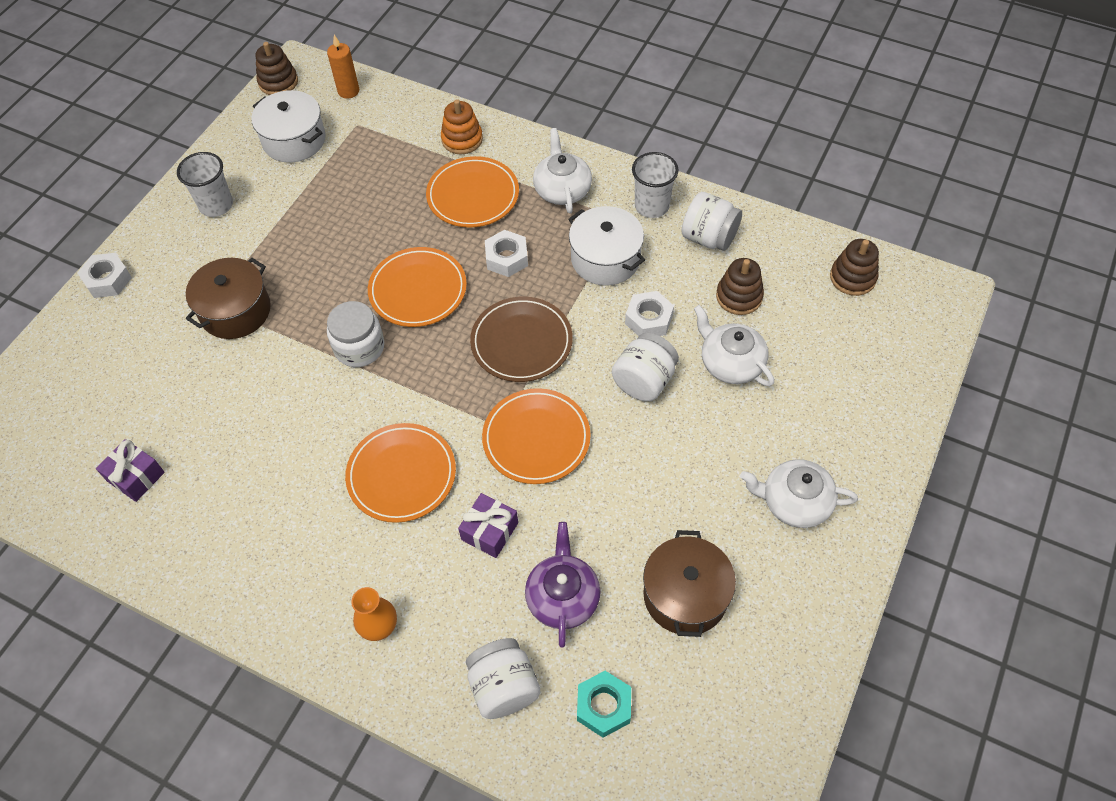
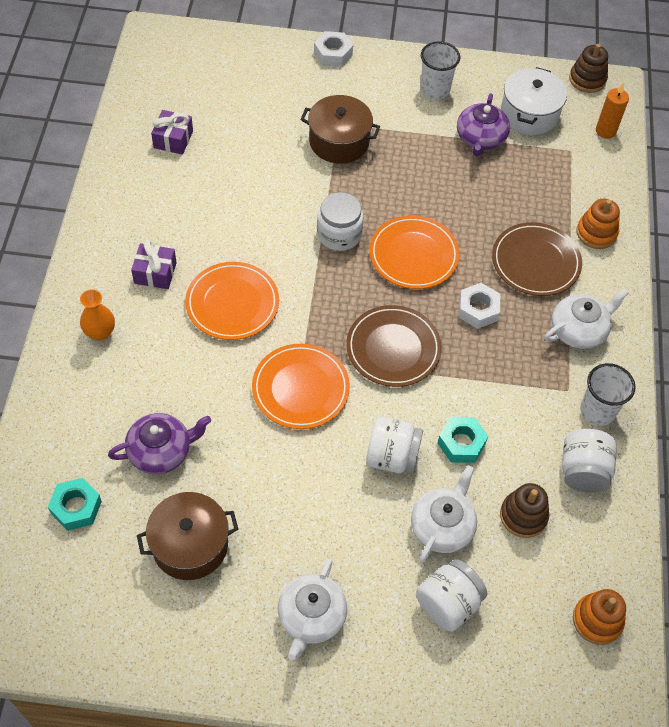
camera: 65 degrees right, 0 degrees up
orange plate [426,156,519,228] -> brown plate [492,222,582,296]
purple gift [458,493,518,558] -> purple gift moved to [131,240,177,289]
white jar [466,638,541,719] -> white jar moved to [416,559,487,631]
white pot [568,206,645,286] -> none
white nut [625,291,674,336] -> turquoise nut [438,417,488,463]
white teapot [740,459,858,528] -> white teapot turned 150 degrees counterclockwise [278,559,347,660]
brown stacking toy [830,239,879,296] -> orange stacking toy [573,589,626,645]
none -> purple teapot [457,93,510,156]

